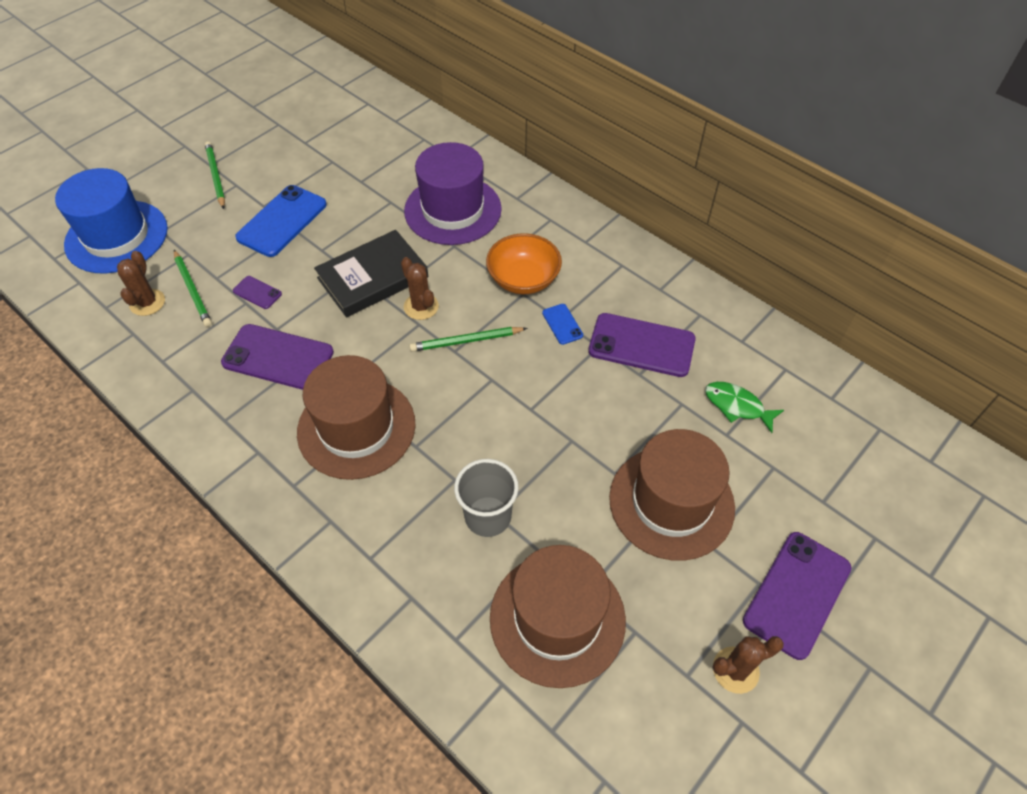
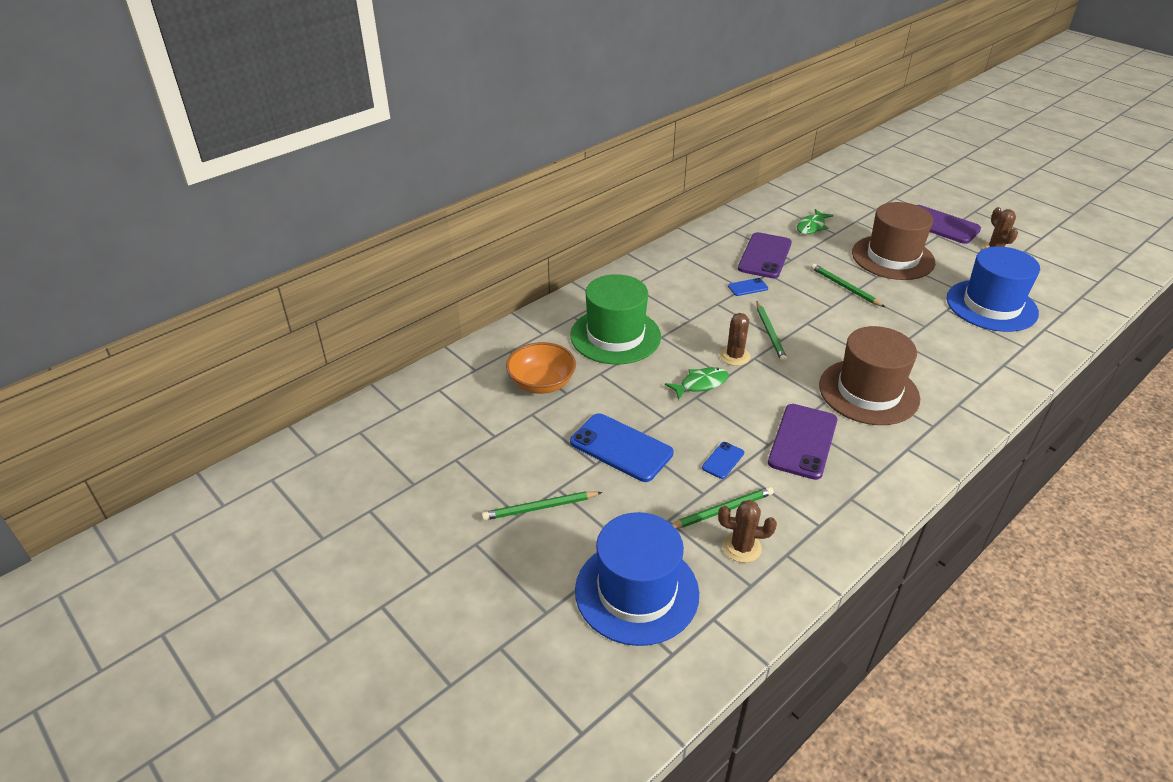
camera: 85 degrees left, 15 degrees down
purple phone [233,276,282,309] -> blue phone [702,442,744,479]
black book [314,230,428,318] -> green fish [665,367,729,400]
brown cactus [401,257,439,320] -> brown cactus turned 60 degrees counterclockwise [720,313,750,366]
purple hat [404,142,502,245] -> green hat [570,274,661,364]
grey cup [454,459,519,537] -> none
orange bowl [486,233,562,294] -> orange bowl moved to [506,342,576,394]
brown hat [490,545,626,688] -> blue hat [947,246,1040,332]
none -> green pencil [811,264,885,307]

